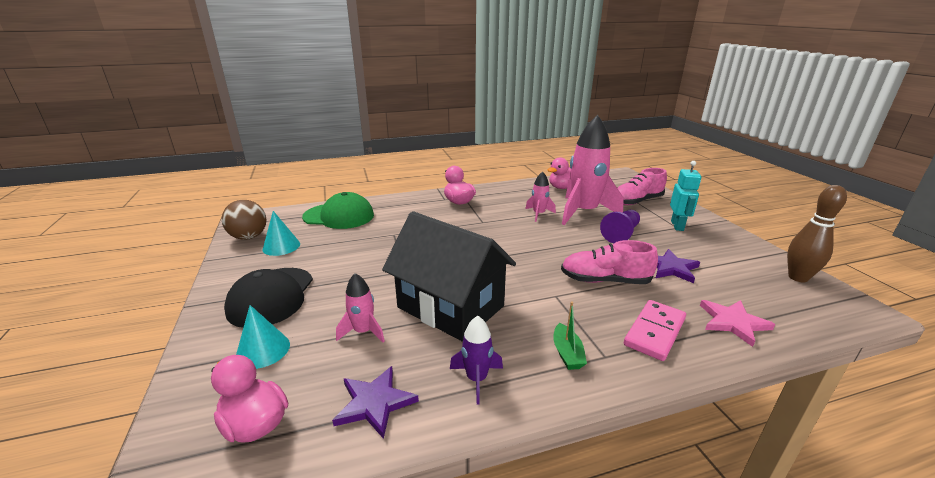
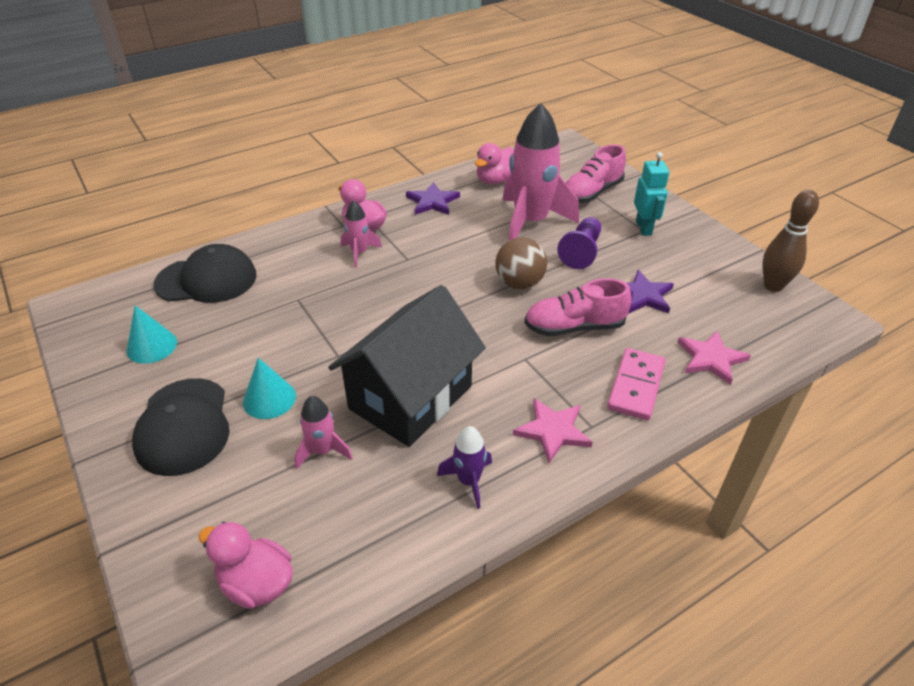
camera: 15 degrees left, 15 degrees up
brown ball [222,200,266,240] -> brown ball moved to [495,237,547,289]
turquoise cone [236,305,290,369] -> turquoise cone moved to [243,358,296,419]
green cap [302,192,374,229] -> black cap [154,244,257,303]
purple star [332,366,419,439] -> purple star moved to [406,182,460,215]
black house [382,211,516,342] -> black house turned 75 degrees counterclockwise [328,285,486,447]
pink rocket [525,171,556,222] -> pink rocket moved to [341,200,382,268]
green boat [553,301,587,370] -> pink star [513,398,593,463]

